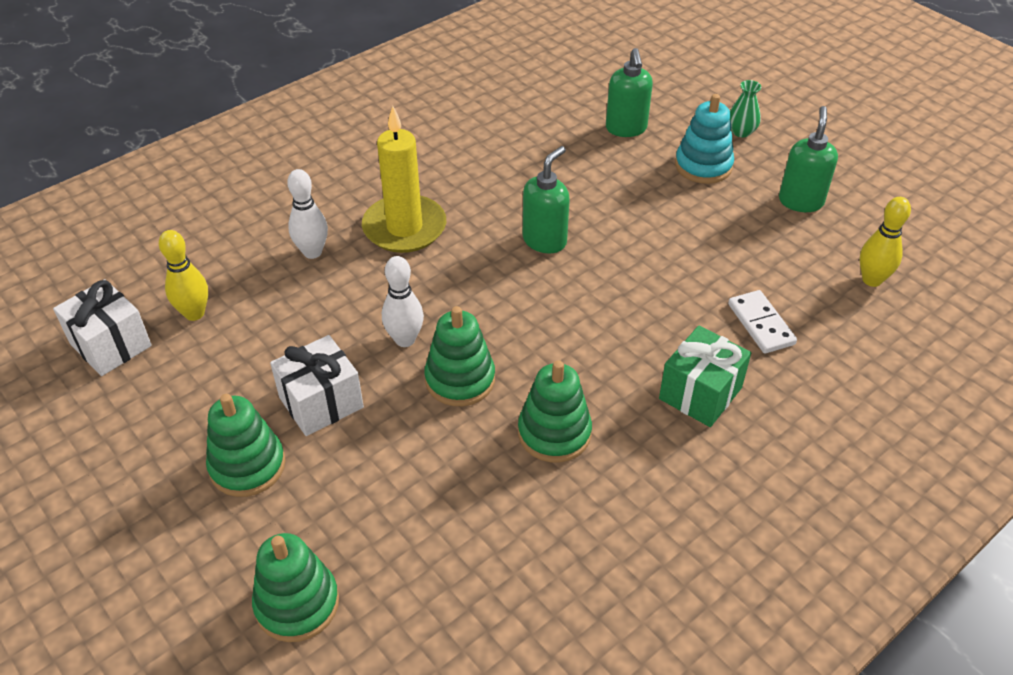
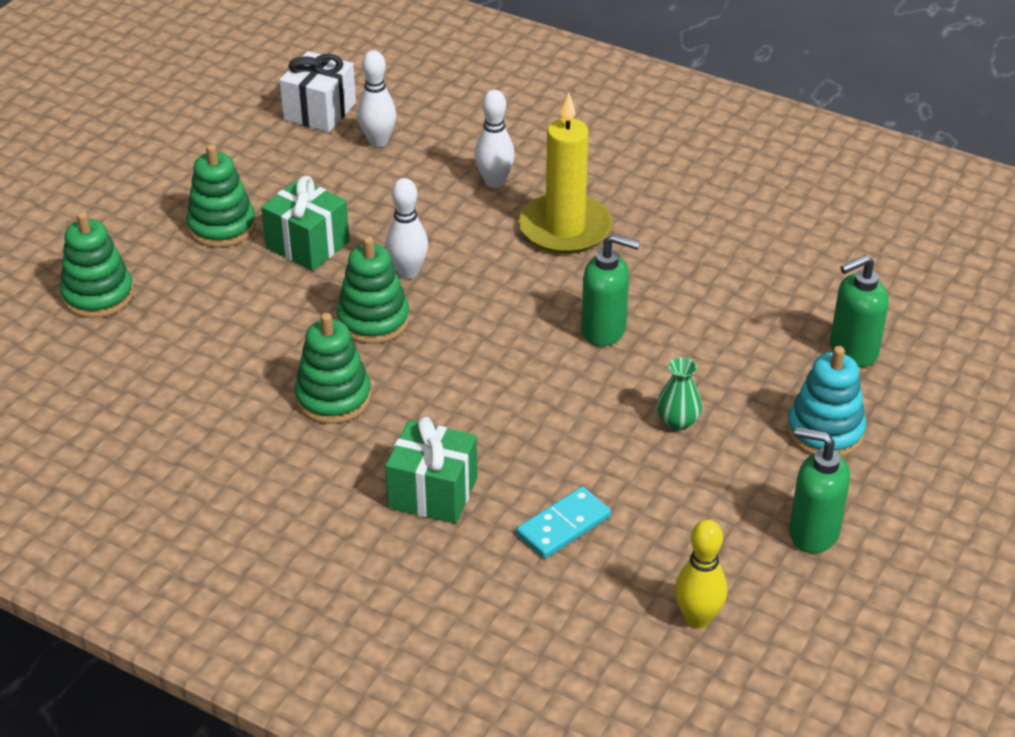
camera: 70 degrees right, 5 degrees down
yellow bowling pin [159,230,208,321] -> white bowling pin [357,50,396,147]
white gift [270,335,364,436] -> green gift [261,176,349,271]
white domino [728,290,797,353] -> turquoise domino [516,487,611,559]
green vase [730,80,761,138] -> green vase moved to [657,357,702,431]
green soap dispenser [779,106,838,212] -> green soap dispenser turned 150 degrees counterclockwise [789,427,850,553]

